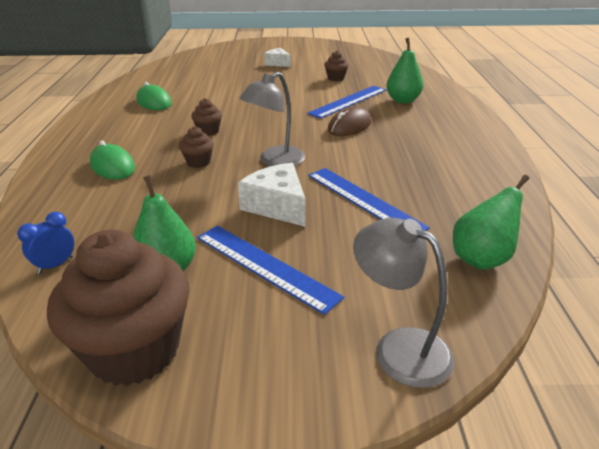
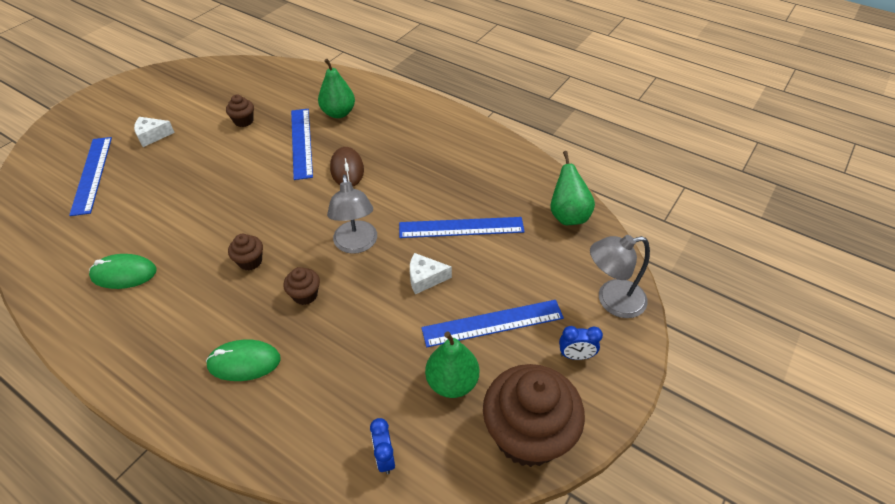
camera: 55 degrees left, 15 degrees up
white cheese [238,163,305,227] -> white cheese [410,253,452,294], size x0.65
none -> blue ruler [69,137,112,216]
none -> blue clock [559,326,603,360]

